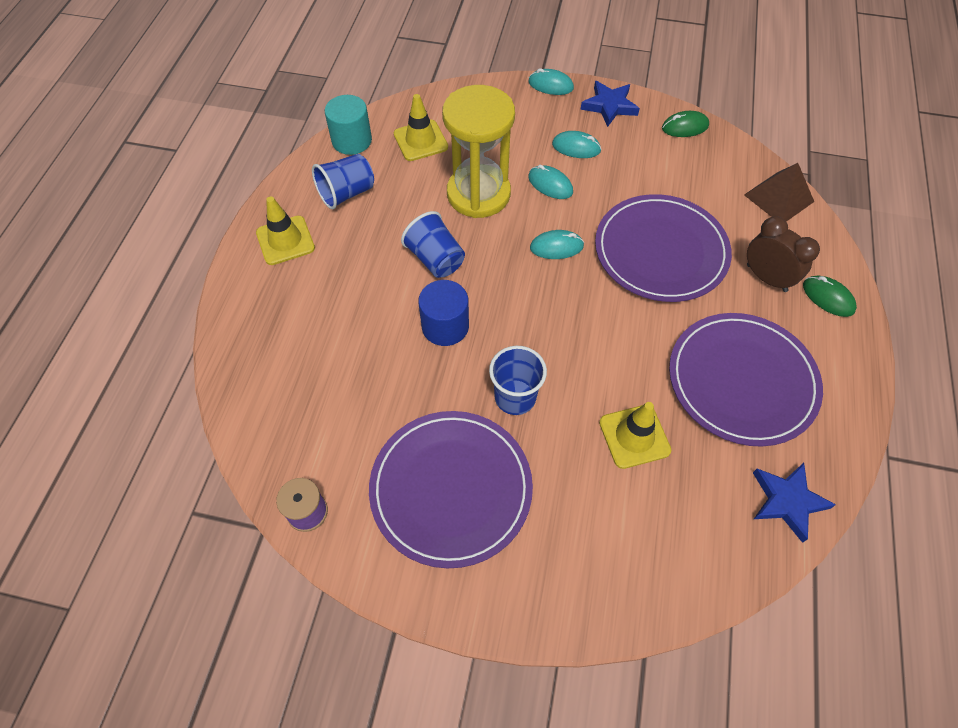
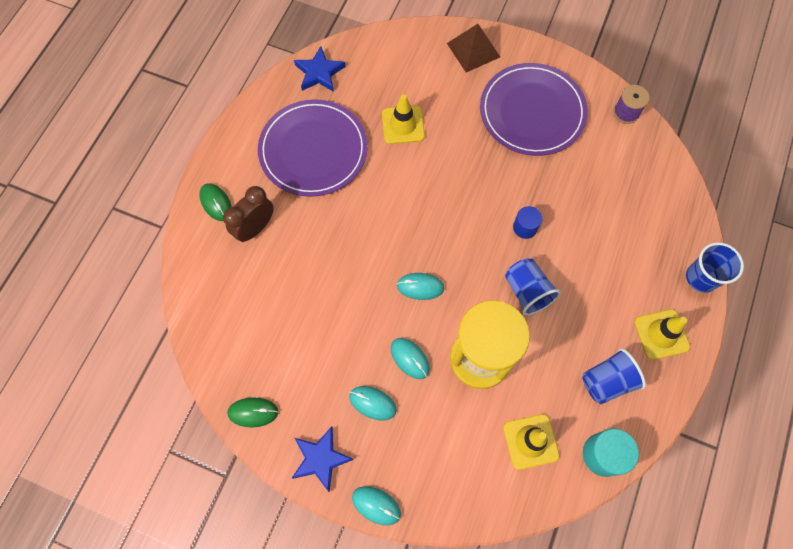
camera: 170 degrees left, 10 degrees up
blue cylinder [418,280,469,346] -> blue cylinder [513,206,542,239], size x0.65
blue cup [489,346,547,415] -> blue cup moved to [686,242,744,293]
purple plate [595,194,732,302] -> none
brown pyramid [744,163,814,222] -> brown pyramid moved to [447,24,500,73]
brown clock [747,216,820,292] -> brown clock turned 75 degrees clockwise [223,186,274,242]

